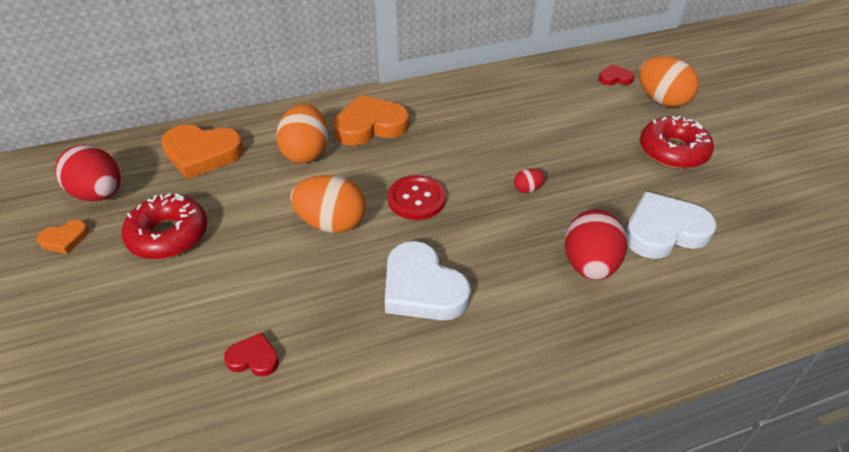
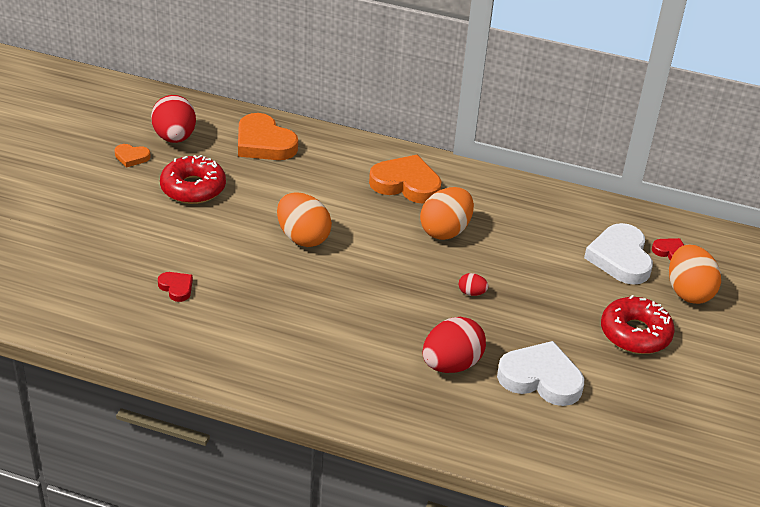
camera: 35 degrees right, 5 degrees down
orange egg [276,104,328,163] -> orange egg moved to [420,187,474,240]
white heart [385,241,471,320] -> white heart moved to [584,223,653,285]
red button [388,175,446,220] -> none

